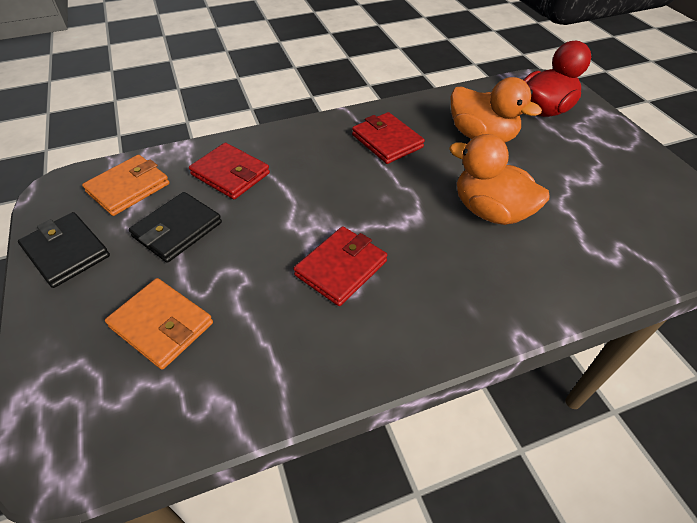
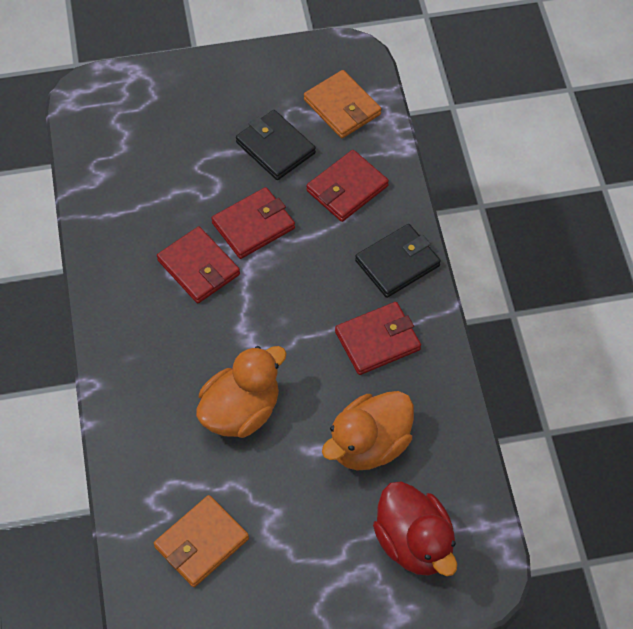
camera: 100 degrees right, 10 degrees up
black wallet [18,212,110,288] -> black wallet moved to [355,224,441,298]
orange wallet [105,278,213,370] -> orange wallet moved to [154,495,249,587]
none -> red wallet [211,187,295,259]

